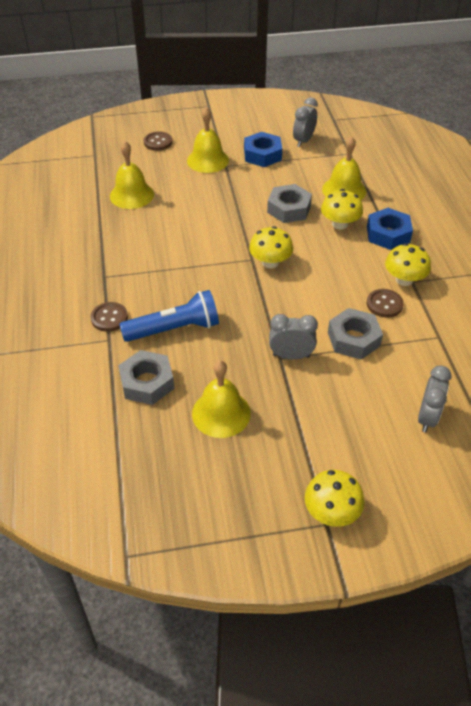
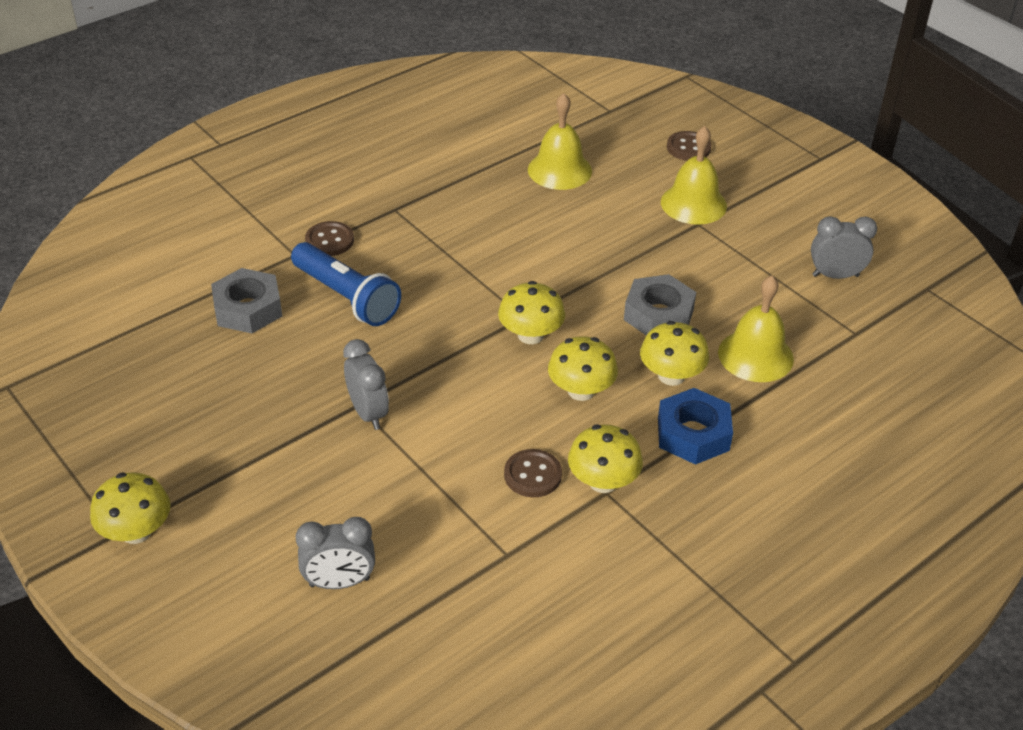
camera: 60 degrees right, 5 degrees down
yellow bell [192,360,251,438] -> none
blue nut [244,132,282,167] -> none
grey nut [328,308,383,360] -> none
none -> yellow mushroom [548,336,618,401]

